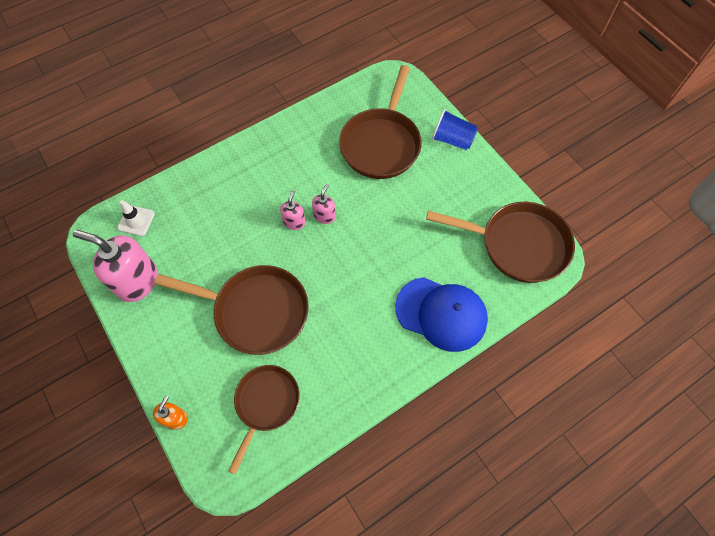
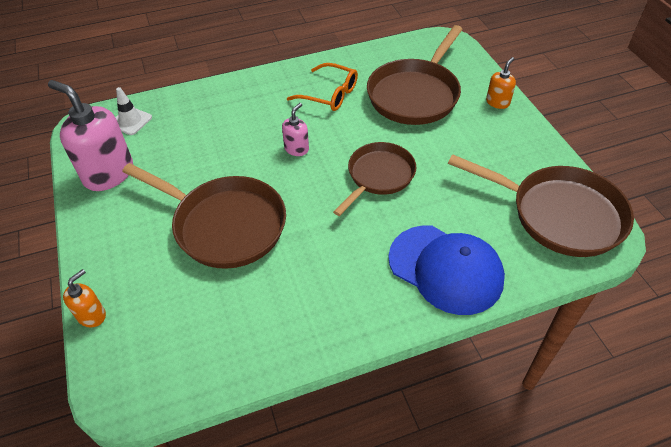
camera: 15 degrees right, 15 degrees down
brown pan [228,365,300,474] -> brown pan moved to [333,142,417,216]
pink soap dispenser [312,184,336,224] -> none
blue cup [432,109,478,150] -> orange soap dispenser [486,57,516,109]
none -> orange glasses [287,63,358,111]

